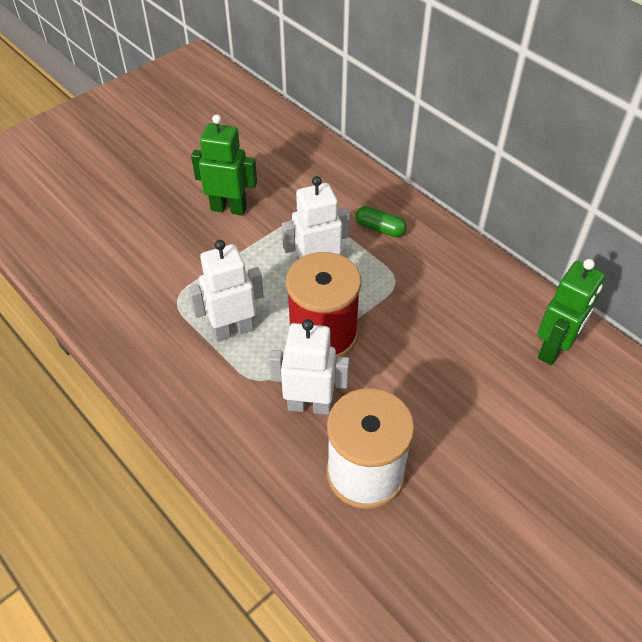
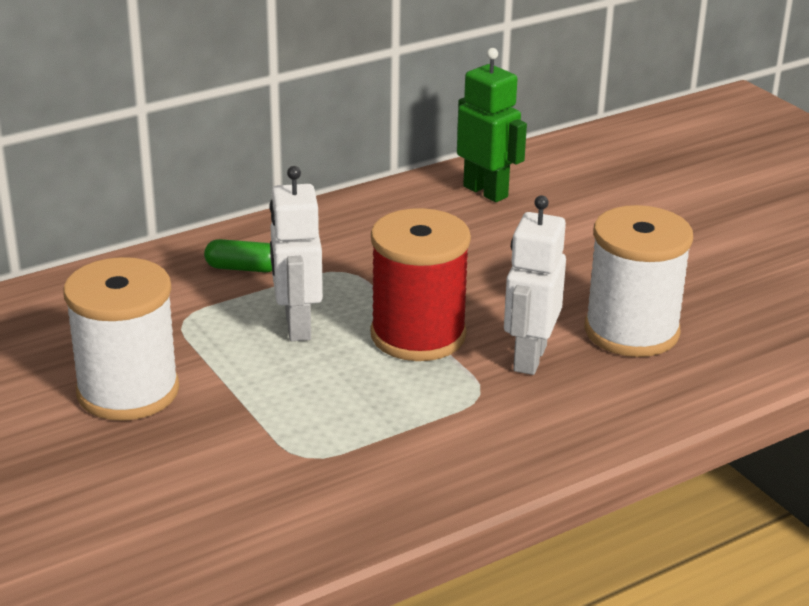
camera: 80 degrees left, 20 degrees down
white robot [188,240,264,342] -> none
green robot [191,114,257,216] -> white spool [63,257,179,421]
green capsule [355,206,407,237] -> green capsule turned 60 degrees clockwise [204,239,272,272]

